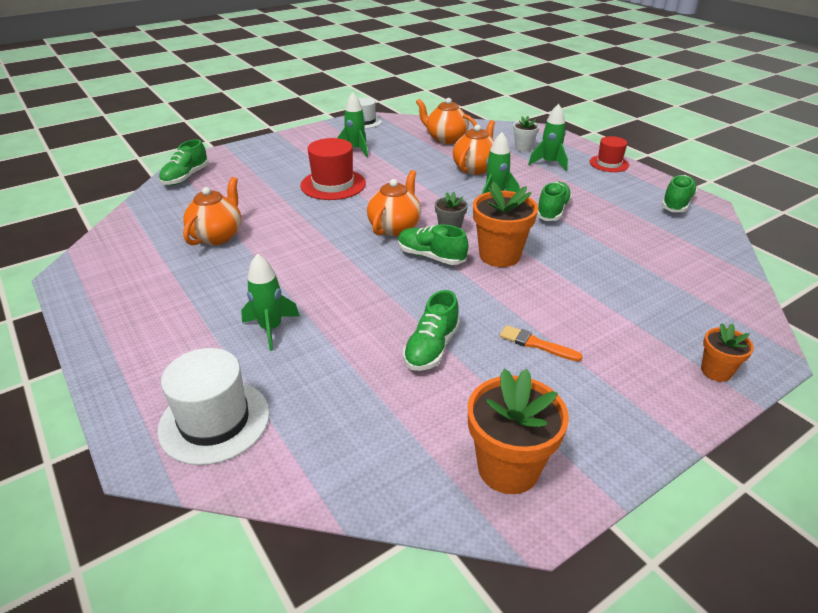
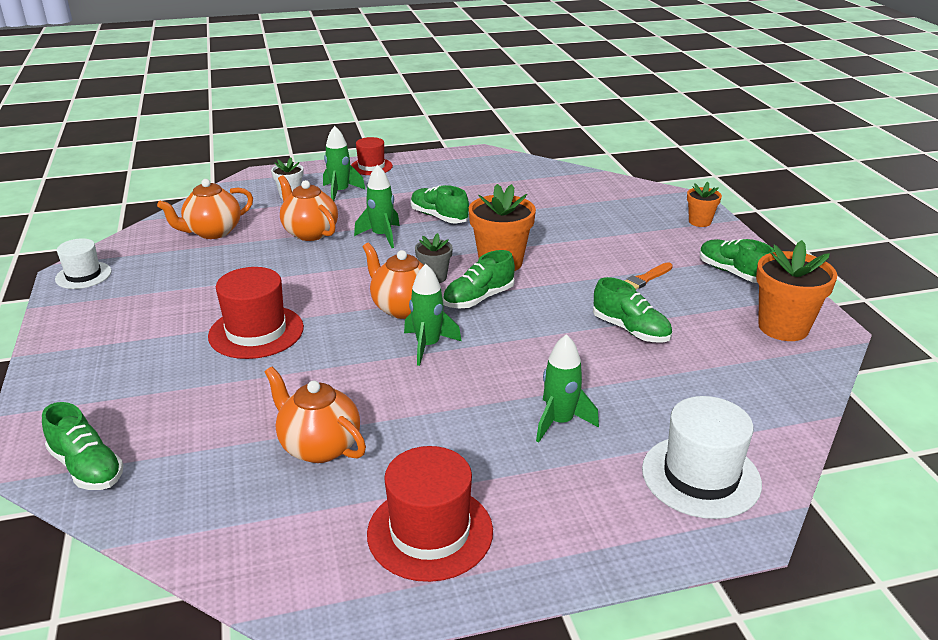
camera: 70 degrees left, 5 degrees down
green rocket [337,92,368,157] -> green rocket moved to [404,264,461,366]
green shoe [662,175,697,212] -> green shoe moved to [700,239,775,283]
none -> red hat [367,446,493,582]

